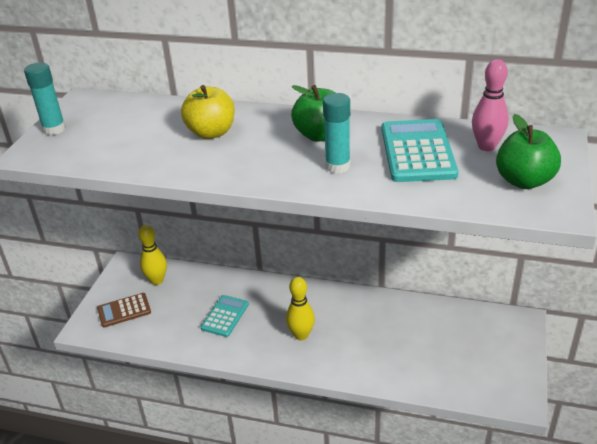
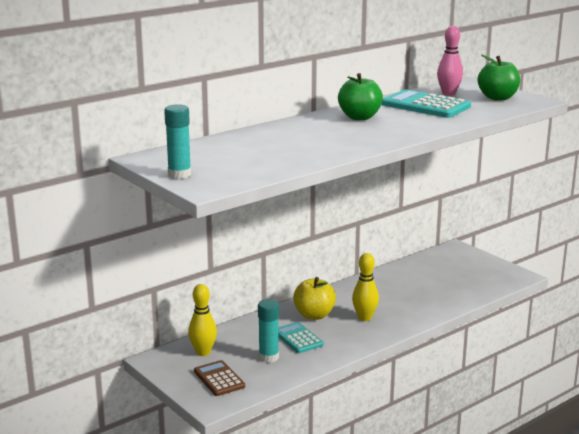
camera: 55 degrees left, 15 degrees down
brown calculator [97,293,151,327] -> brown calculator turned 135 degrees clockwise [194,360,245,396]
yellow apple [181,85,235,139] -> yellow apple moved to [293,277,336,320]
turquoise glue stick [323,93,350,173] -> turquoise glue stick moved to [258,299,279,363]

